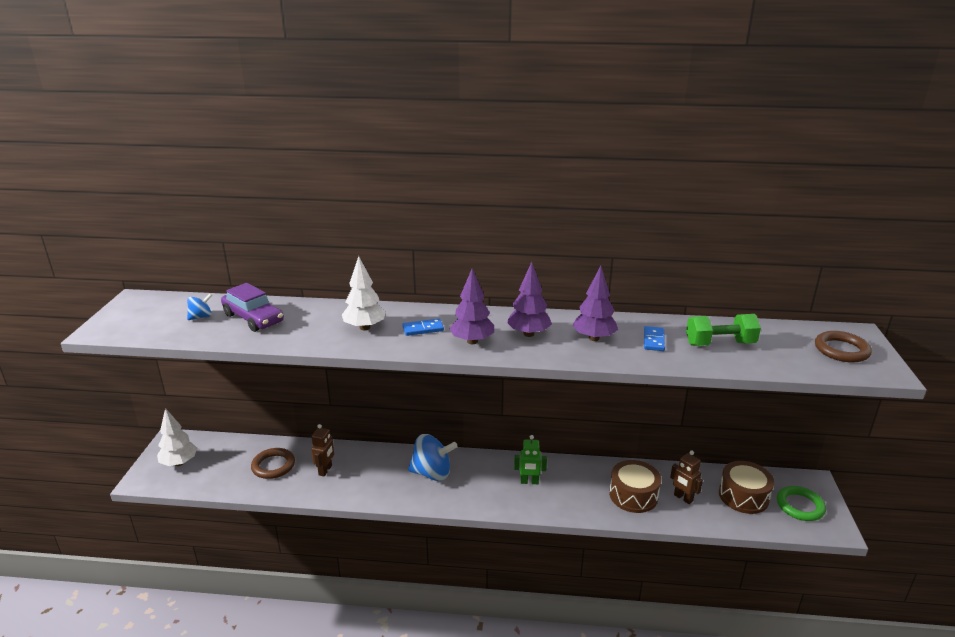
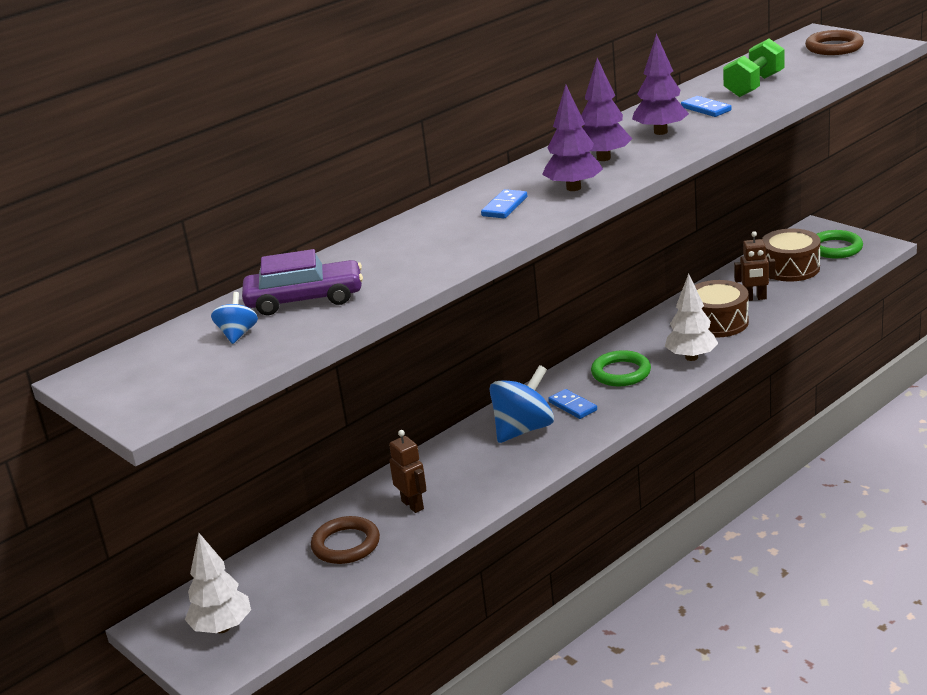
camera: 45 degrees left, 0 degrees up
white tree [342,256,386,330] -> white tree moved to [665,273,718,361]
green robot [514,435,547,484] -> green ring [591,350,651,386]
none -> blue domino [548,389,597,419]

